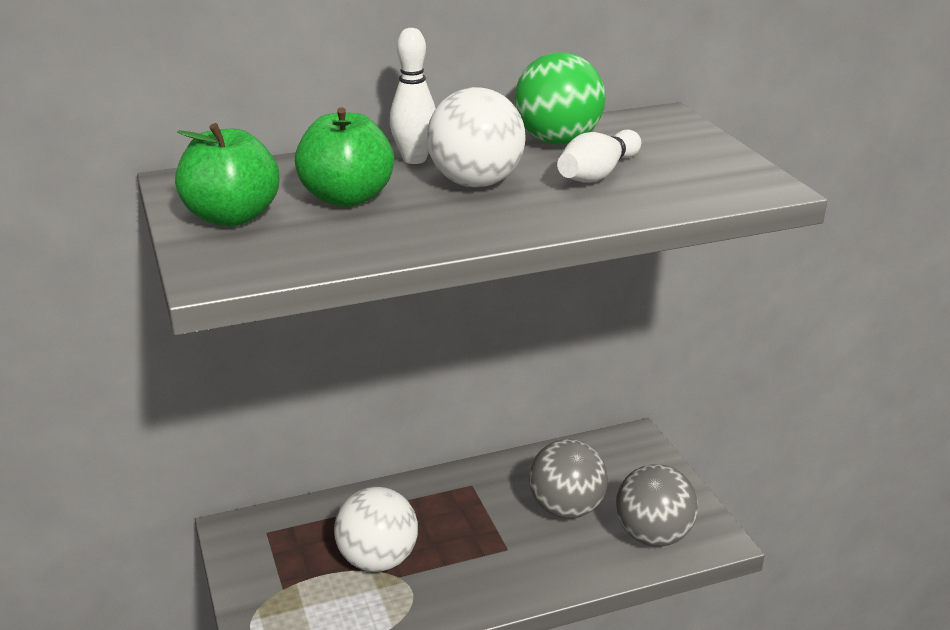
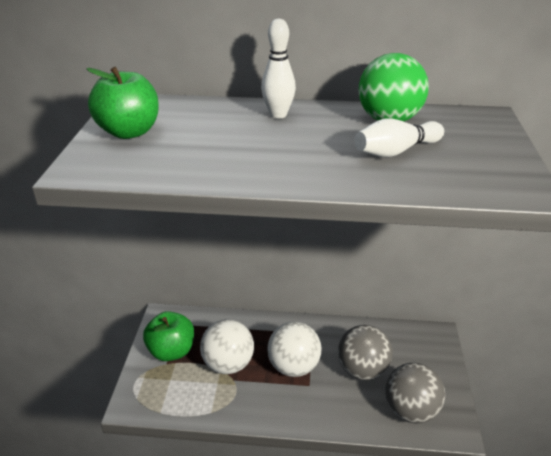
camera: 25 degrees right, 5 degrees up
green apple [295,107,394,207] -> green apple moved to [143,311,194,361]
white ball [427,87,526,187] -> white ball moved to [267,322,321,377]

